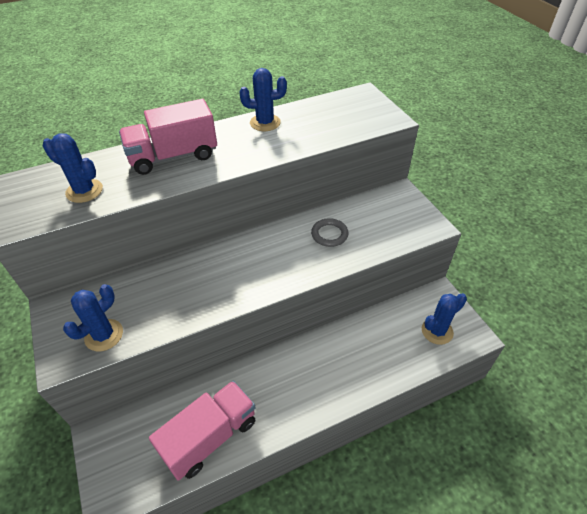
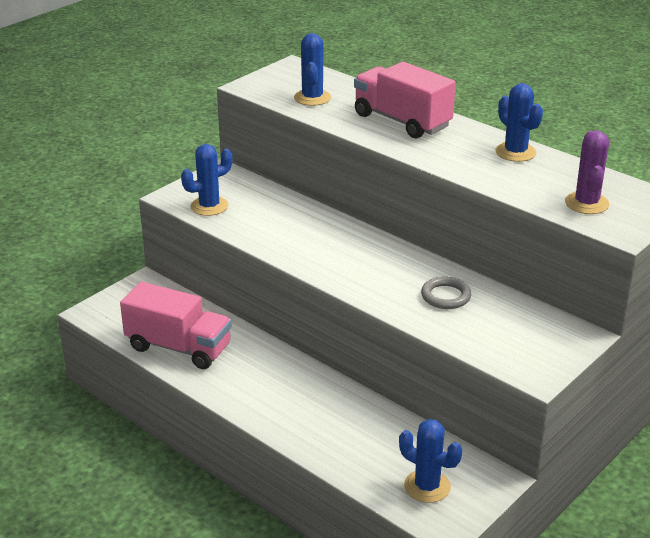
camera: 65 degrees right, 15 degrees down
blue cactus [63,284,123,351] -> blue cactus turned 45 degrees counterclockwise [181,144,232,216]
none -> purple cactus [565,130,609,214]

